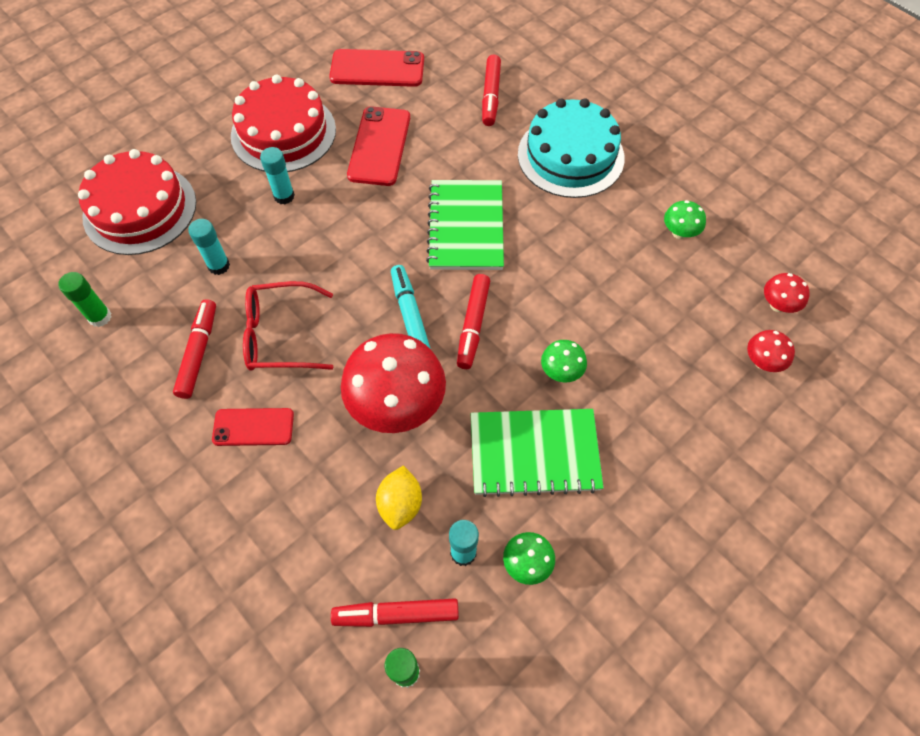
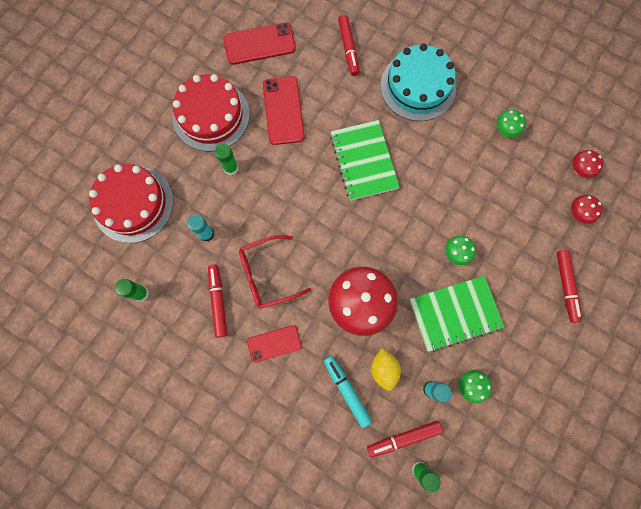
camera: 15 degrees left, 15 degrees up
turquoise glue stick [260,147,295,204] -> green glue stick [215,143,239,175]
turquoise marker [391,265,431,349] -> turquoise marker moved to [324,356,372,428]
red marker [457,274,490,369] -> red marker moved to [557,250,582,323]

